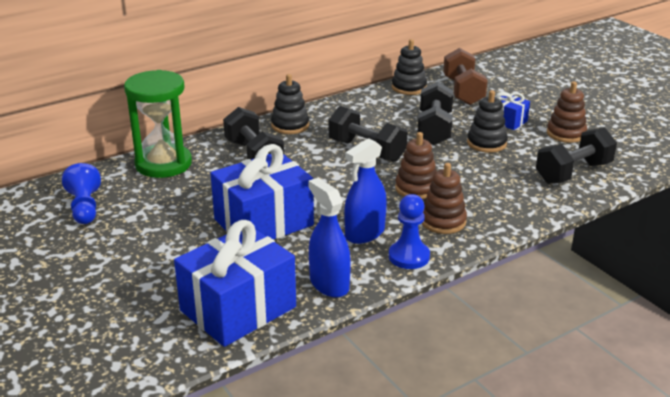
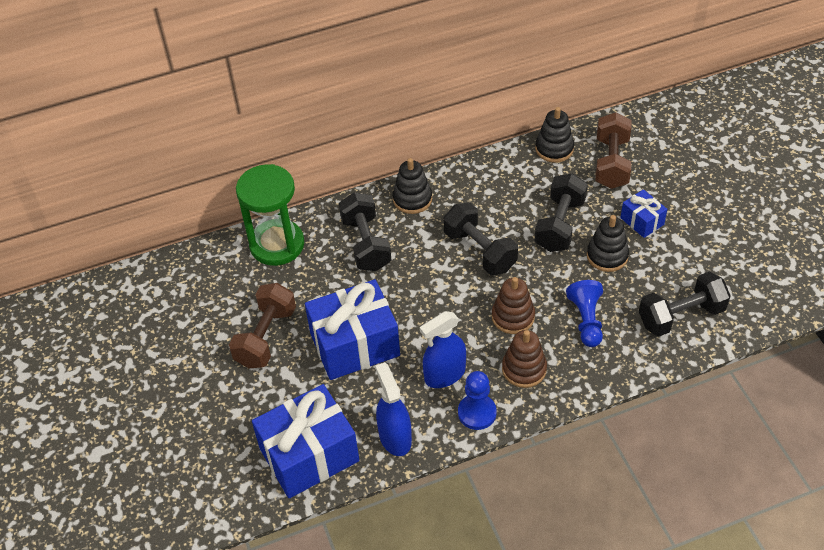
camera: 15 degrees right, 20 degrees up
blue pawn [62,163,101,224] -> blue pawn moved to [566,280,603,347]
brown stacking toy [547,81,587,143] -> none
none -> brown dumbbell [229,283,296,368]

